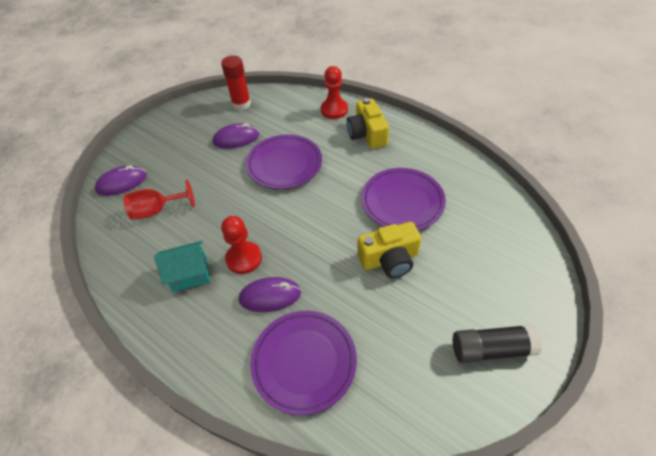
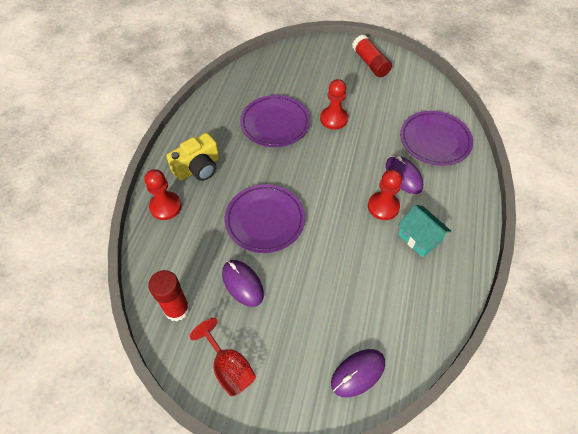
camera: 115 degrees left, 5 degrees up
purple mouse [95,165,147,196] -> purple mouse turned 75 degrees counterclockwise [331,349,385,397]
red goblet [123,180,195,220] -> red goblet moved to [190,318,256,397]
yellow camera [357,222,421,278] -> red pawn [320,79,348,129]
black glue stick [453,324,542,363] -> red glue stick [352,35,392,77]

